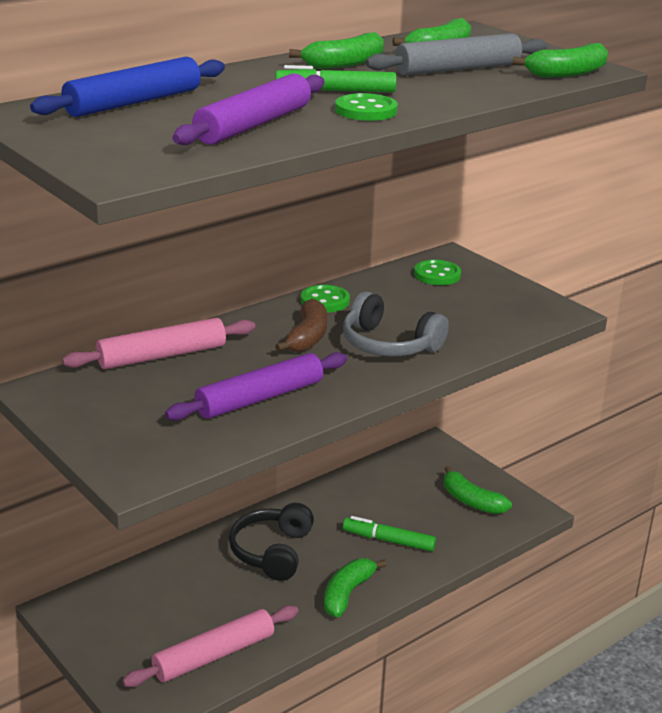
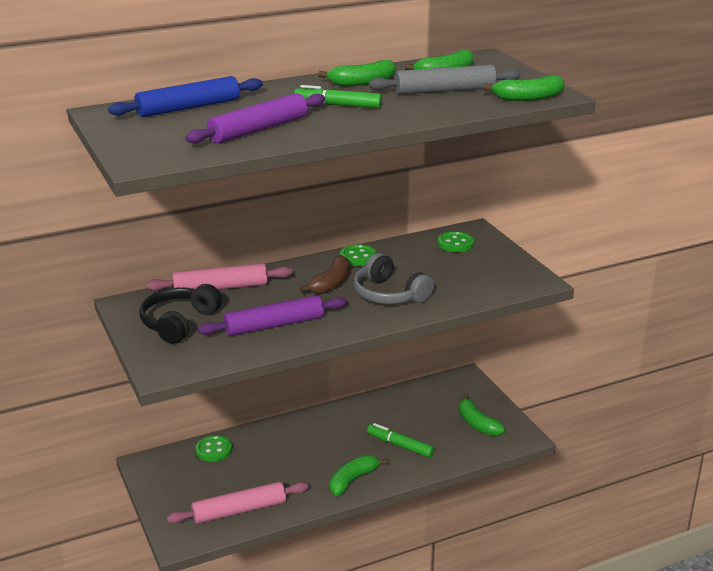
camera: 15 degrees right, 0 degrees up
black headphones [229,503,314,581] -> black headphones moved to [139,284,222,344]
green button [335,93,398,121] -> green button moved to [195,435,232,462]

